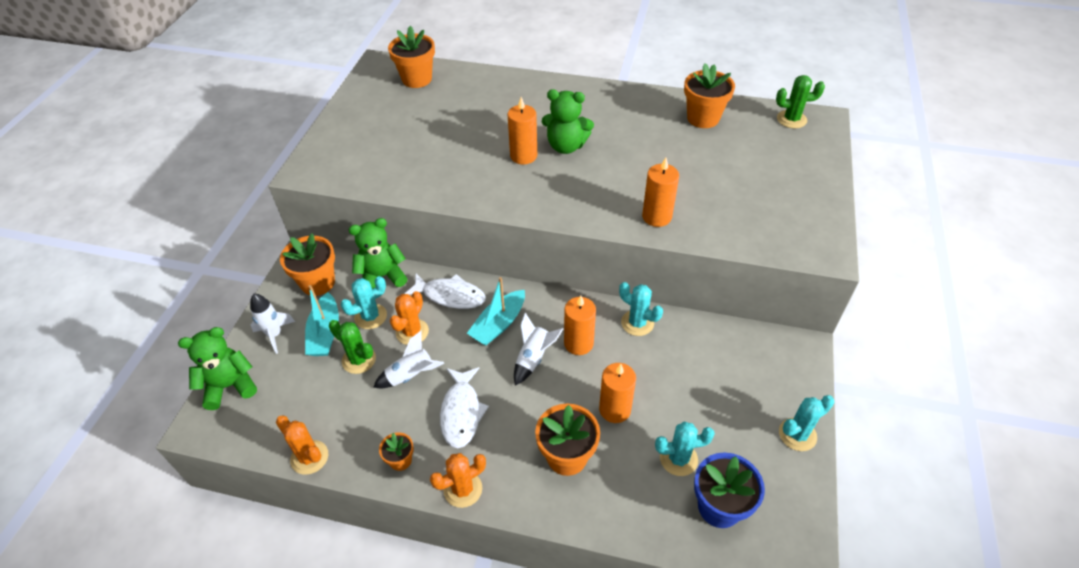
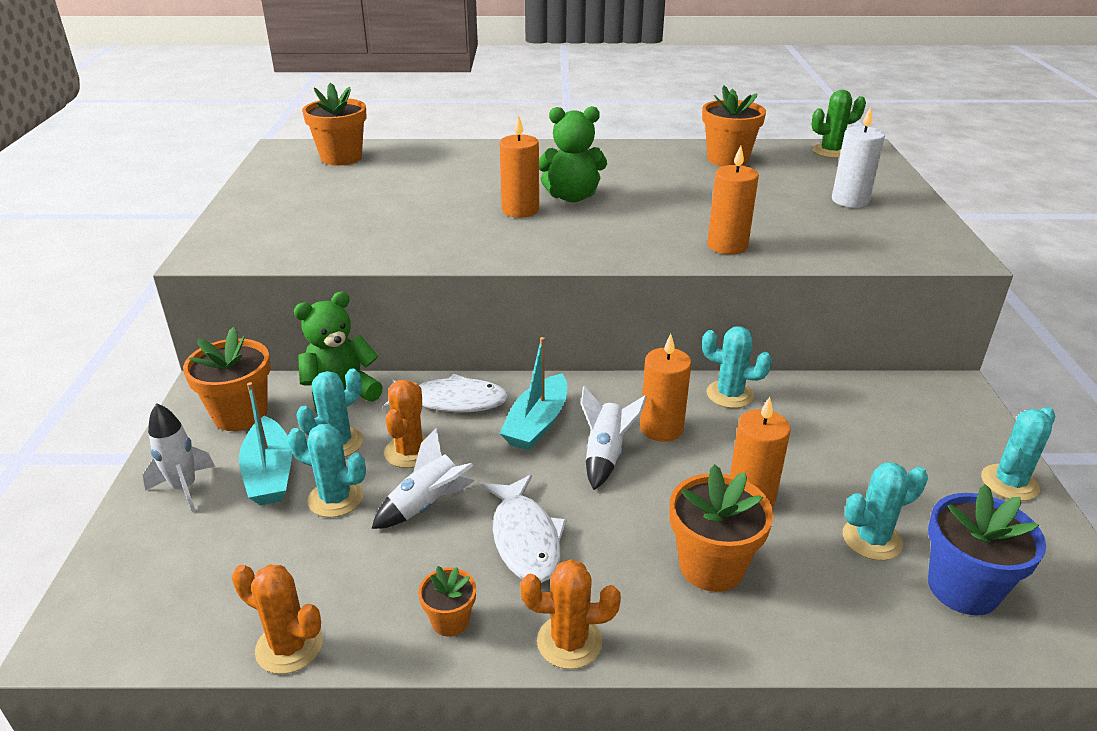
camera: 15 degrees left, 15 degrees down
green teddy bear [178,327,257,410] -> none
green cactus [329,320,376,374] -> turquoise cactus [288,424,366,517]
orange cactus [430,453,486,508] -> orange cactus turned 45 degrees clockwise [520,559,621,669]
none -> white candle [832,107,885,208]

